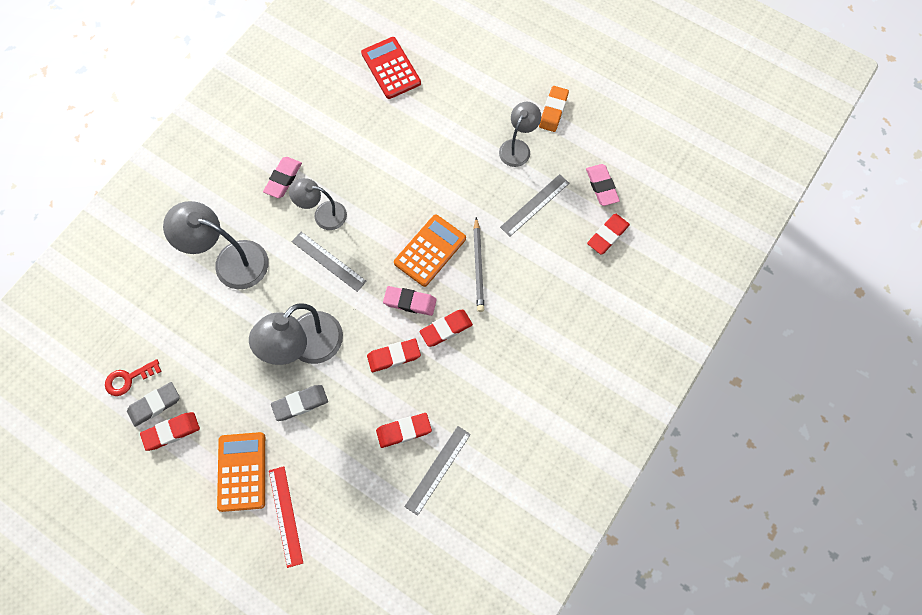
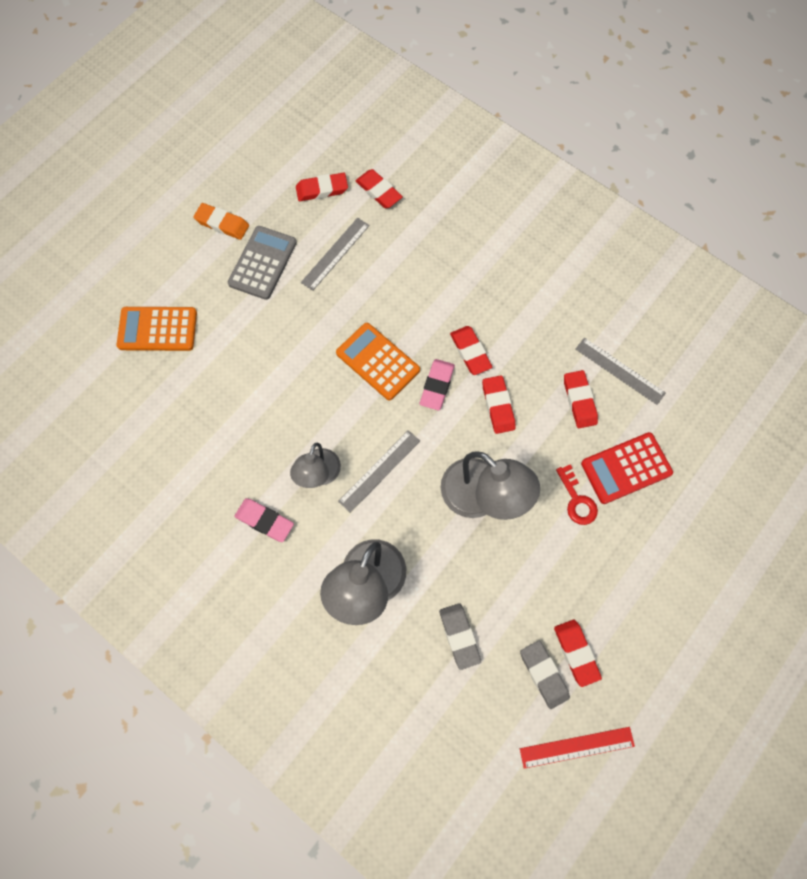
camera: 85 degrees left, 0 degrees up
red key [105,359,162,396] -> red key moved to [556,465,598,525]
orange calculator [217,432,265,512] -> orange calculator moved to [116,307,197,351]
red ruler [269,466,303,568] -> red ruler moved to [520,727,635,769]
grey eraser [271,385,328,421] -> grey eraser moved to [439,603,481,670]
red calculator [361,37,421,99] -> red calculator moved to [581,432,673,504]
grey pencil [473,217,484,312] -> none
grey lamp [499,102,541,167] -> grey calculator [228,226,297,300]
grey ruler [500,174,569,236] -> grey ruler turned 75 degrees clockwise [301,218,370,291]
pink eraser [586,164,620,206] -> red eraser [296,173,348,201]

